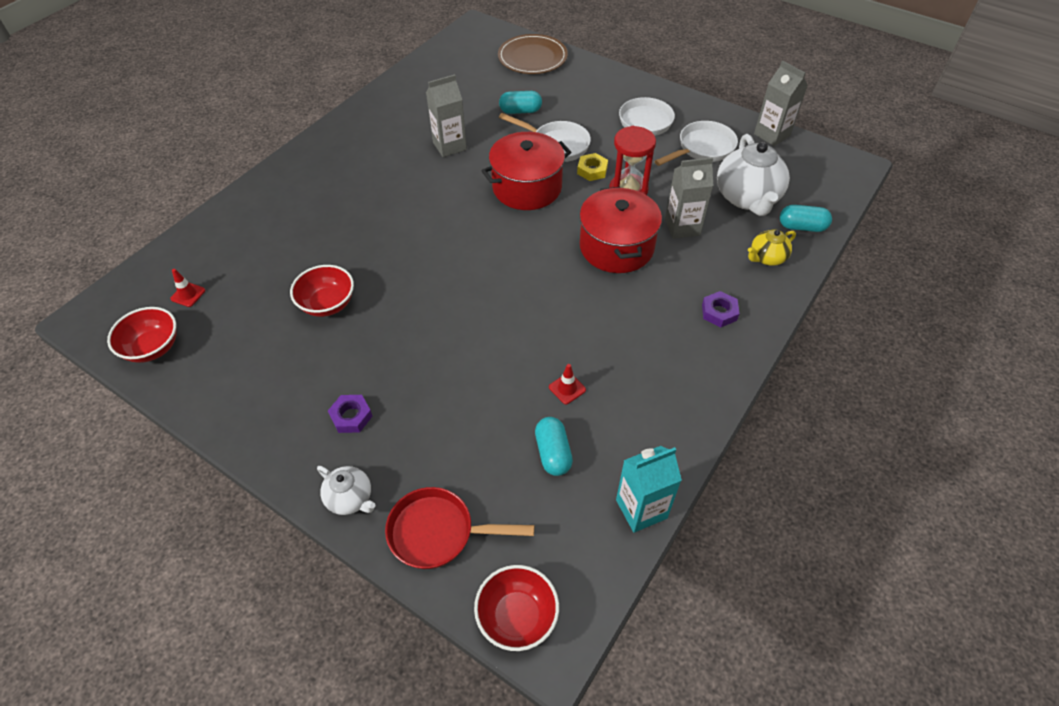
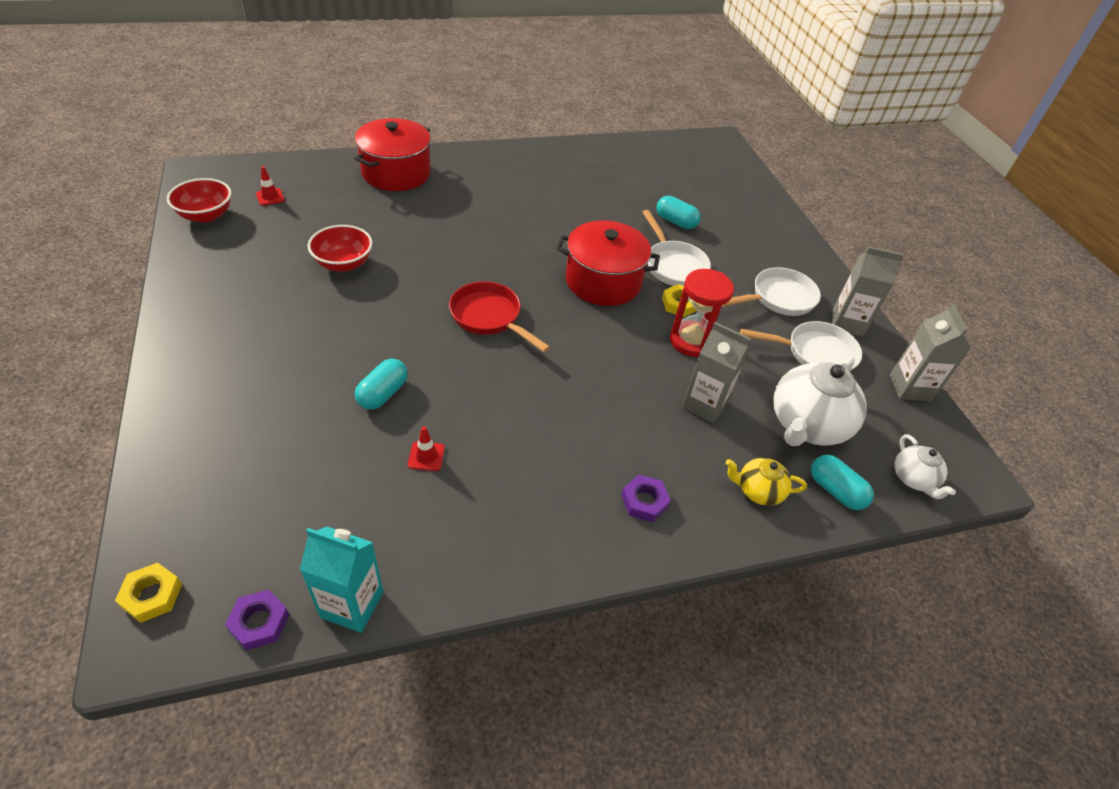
camera: 35 degrees right, 5 degrees down
white teapot [317,466,375,515] -> white teapot moved to [894,434,956,499]
purple nut [328,395,373,433] -> purple nut moved to [225,590,289,651]
red pan [385,487,534,569] -> red pan moved to [449,281,550,352]
grey carton [426,74,467,157] -> grey carton moved to [832,247,904,337]
red bowl [474,565,559,651] -> yellow nut [115,563,182,623]
brown plate [498,34,568,74] -> none
turquoise capsule [535,417,573,476] -> turquoise capsule moved to [355,359,408,410]
red pot [579,187,662,273] -> red pot moved to [354,118,431,191]

